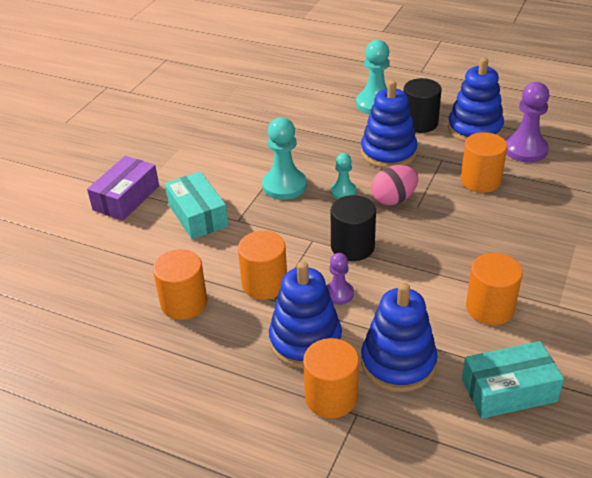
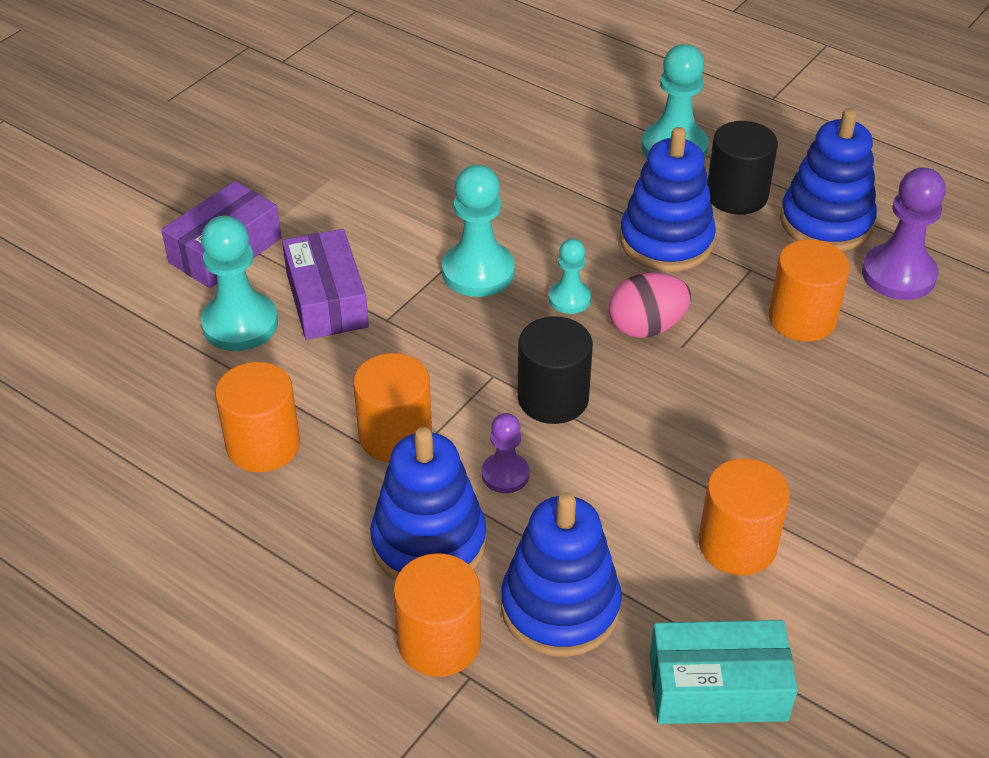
camera: 10 degrees right, 5 degrees up
turquoise box [165,171,228,239] -> purple box [282,229,369,340]
none -> turquoise pawn [201,216,278,351]

